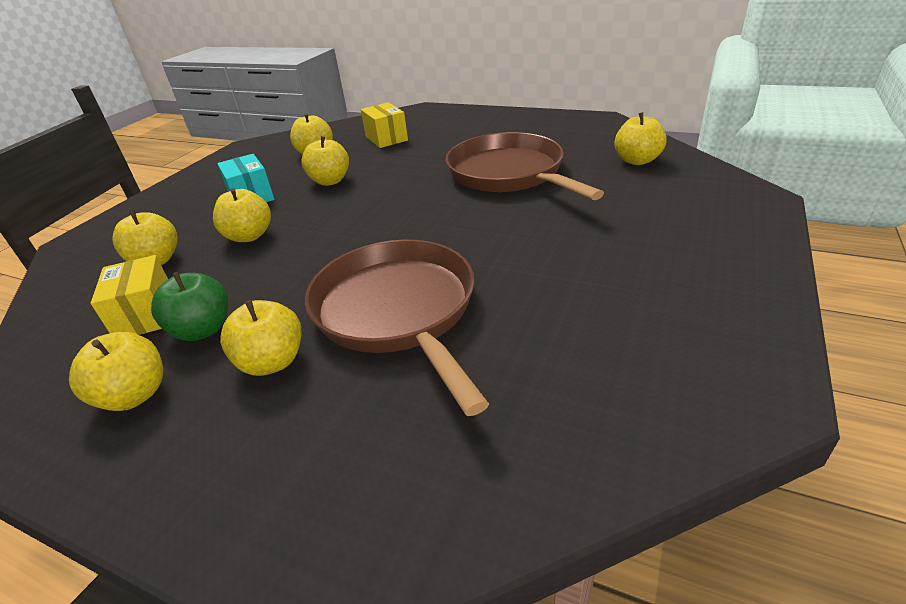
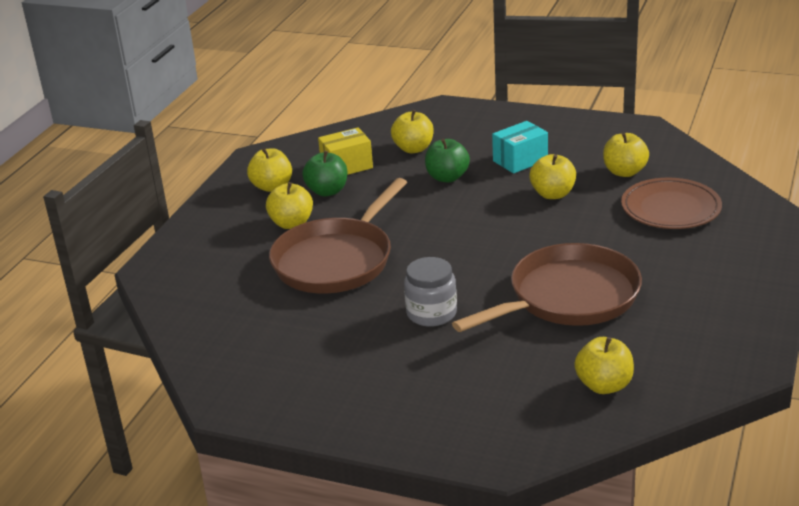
camera: 85 degrees right, 5 degrees down
yellow apple [213,188,271,242] -> green apple [425,139,470,183]
brown pan [305,240,489,416] -> brown pan turned 150 degrees clockwise [269,178,407,293]
yellow box [361,102,408,148] -> brown plate [621,178,722,229]
none -> grey jar [404,257,457,327]

